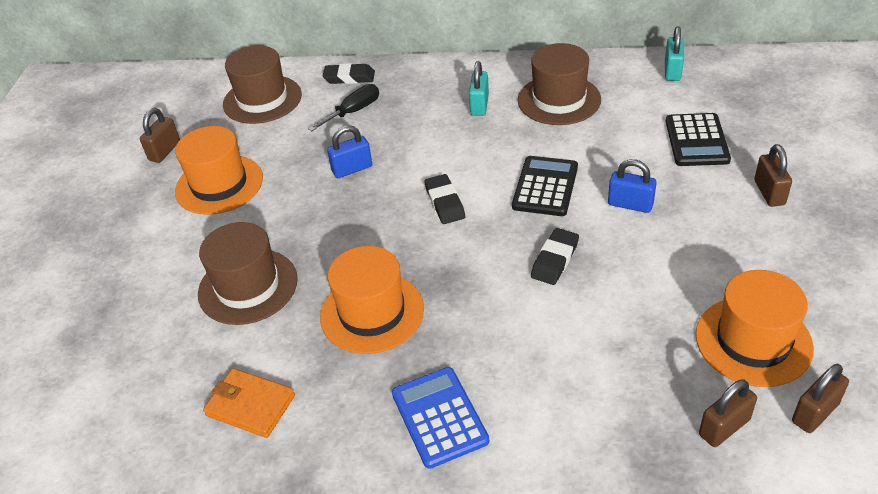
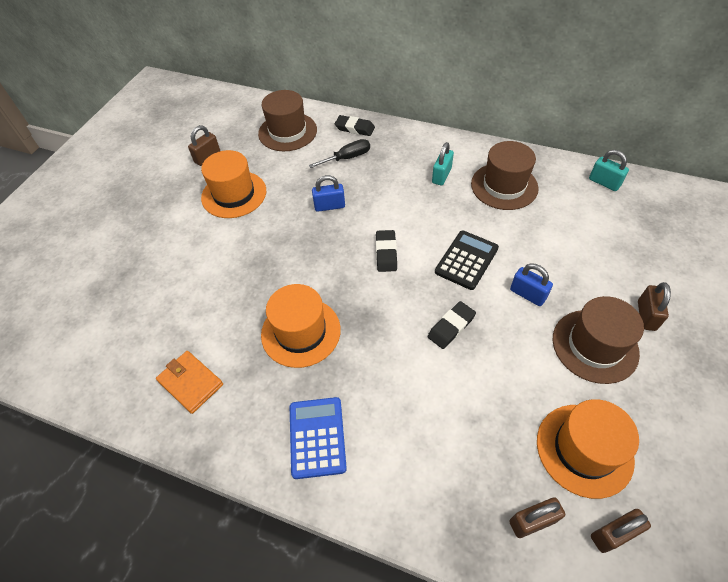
camera: 15 degrees right, 10 degrees up
brown hat [198,222,298,325] -> brown hat moved to [552,296,644,384]
turquoise padlock [665,27,684,81] -> turquoise padlock turned 75 degrees counterclockwise [589,150,629,191]
black calculator [666,113,731,166] -> none

